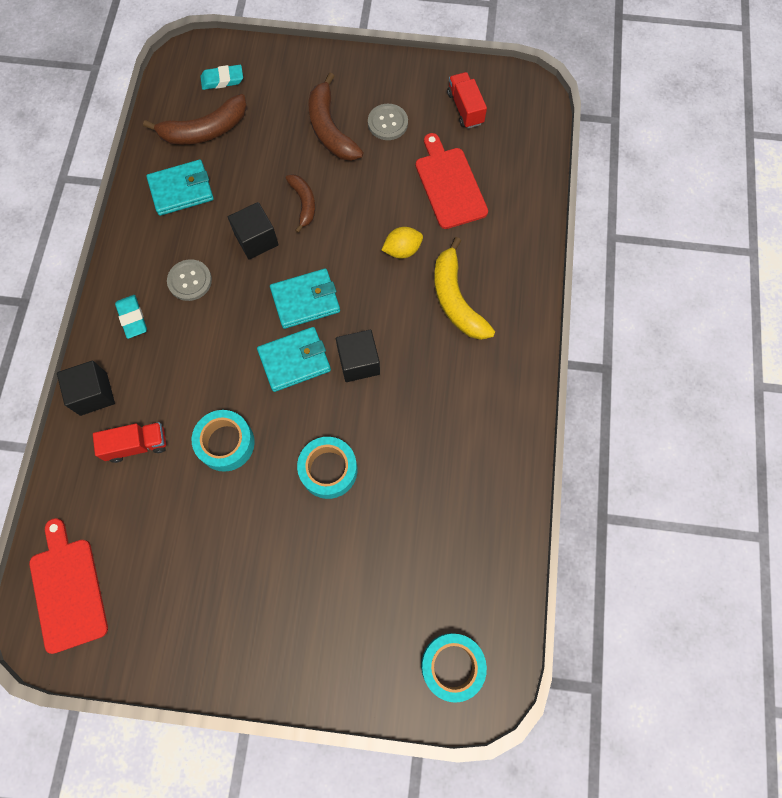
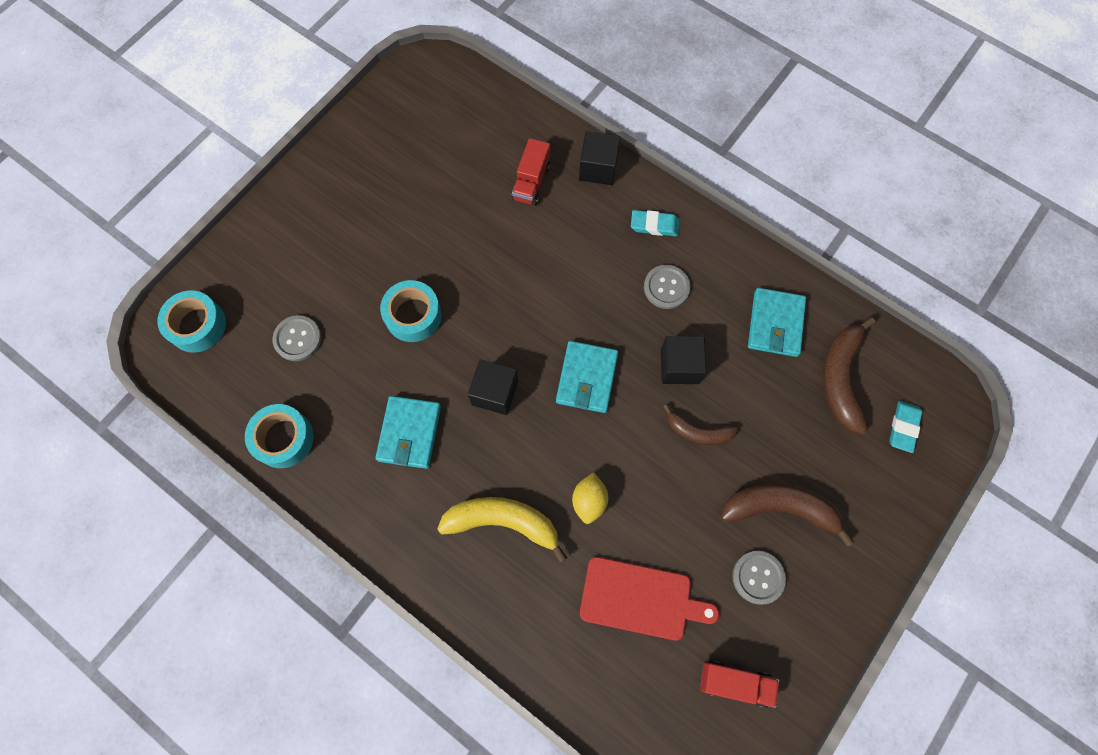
camera: 120 degrees right, 0 degrees up
red cutting board [29,518,108,654] -> none
turquoise tape [192,410,255,472] -> turquoise tape moved to [245,404,314,468]
turquoise wallet [257,327,331,392] -> turquoise wallet moved to [375,396,441,469]
none -> grey button [272,315,321,361]

